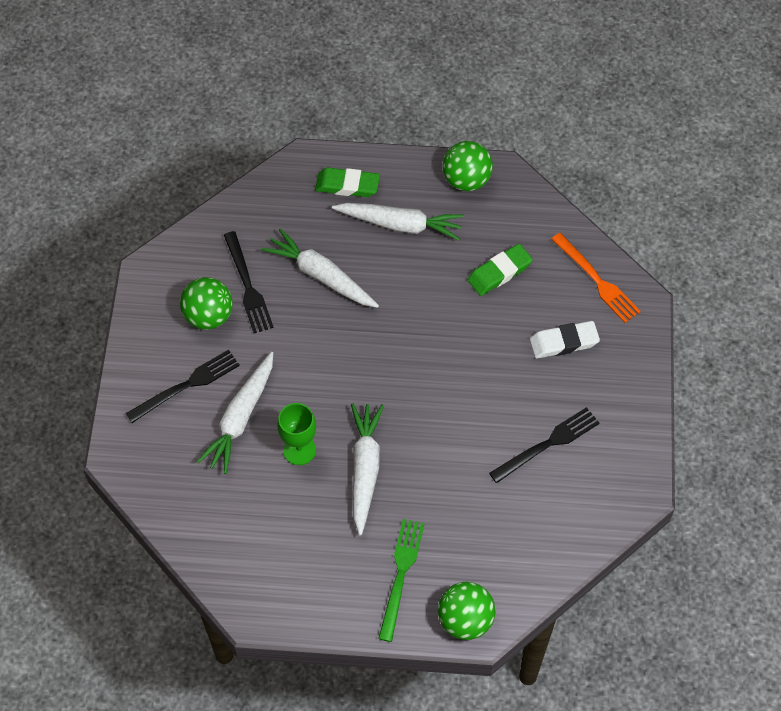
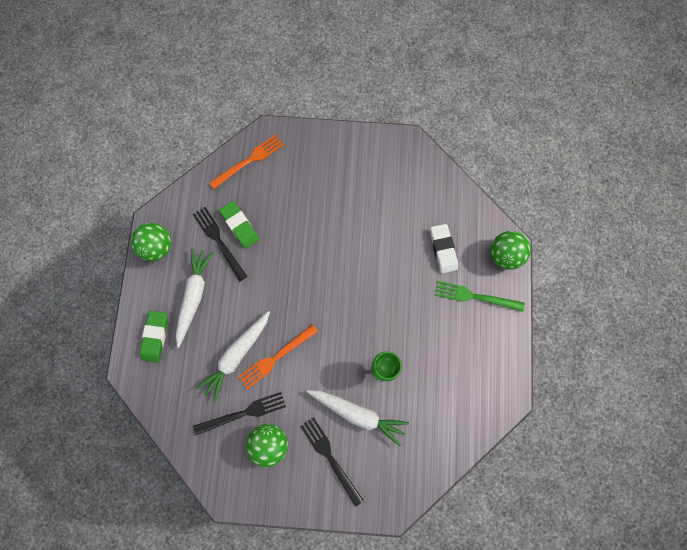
camera: 90 degrees left, 15 degrees up
white carrot [351,403,384,536] -> none
black fork [489,407,599,483] -> black fork moved to [193,207,247,281]
white eraser [530,321,600,359] -> white eraser moved to [430,224,458,274]
none -> orange fork [238,324,318,389]

